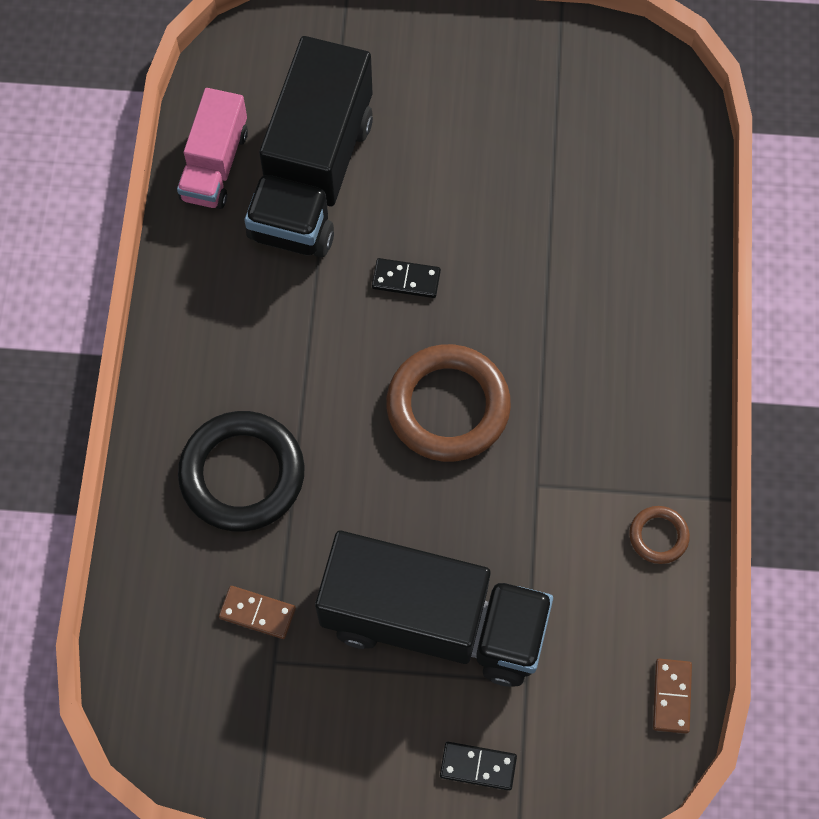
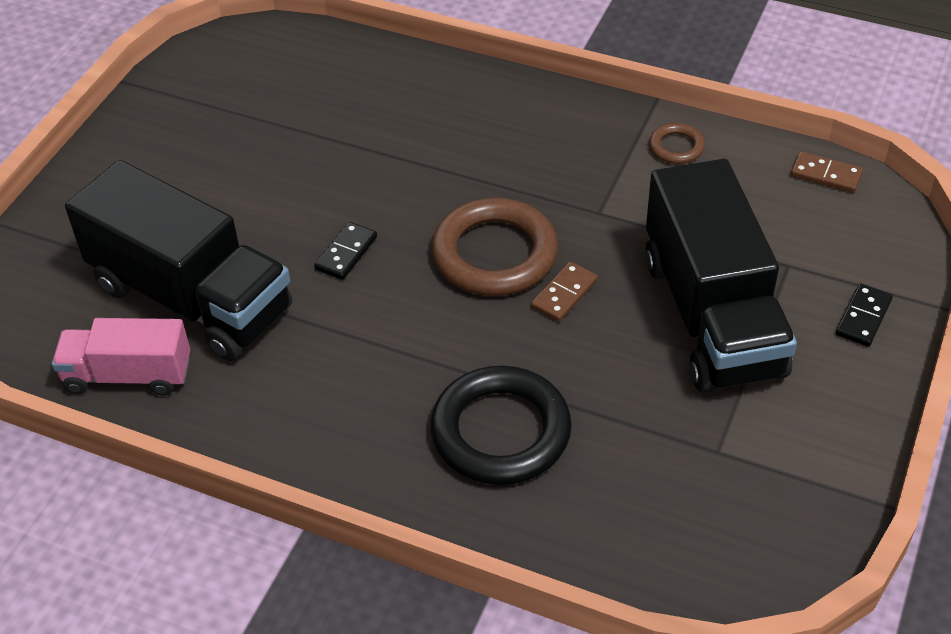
camera: 70 degrees left, 20 degrees down
pink truck [177,88,248,209] -> pink truck turned 150 degrees clockwise [52,318,190,396]
brown domino [219,586,296,639] -> brown domino moved to [531,262,598,322]
black truck [315,531,553,687] -> black truck turned 135 degrees clockwise [645,159,797,393]

